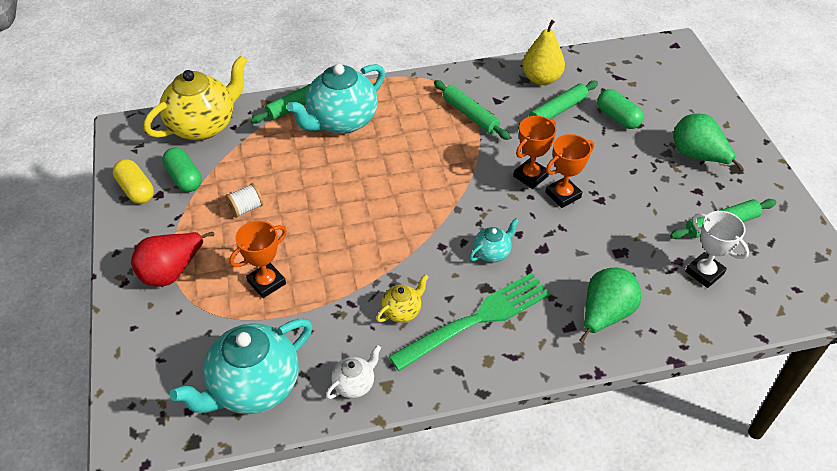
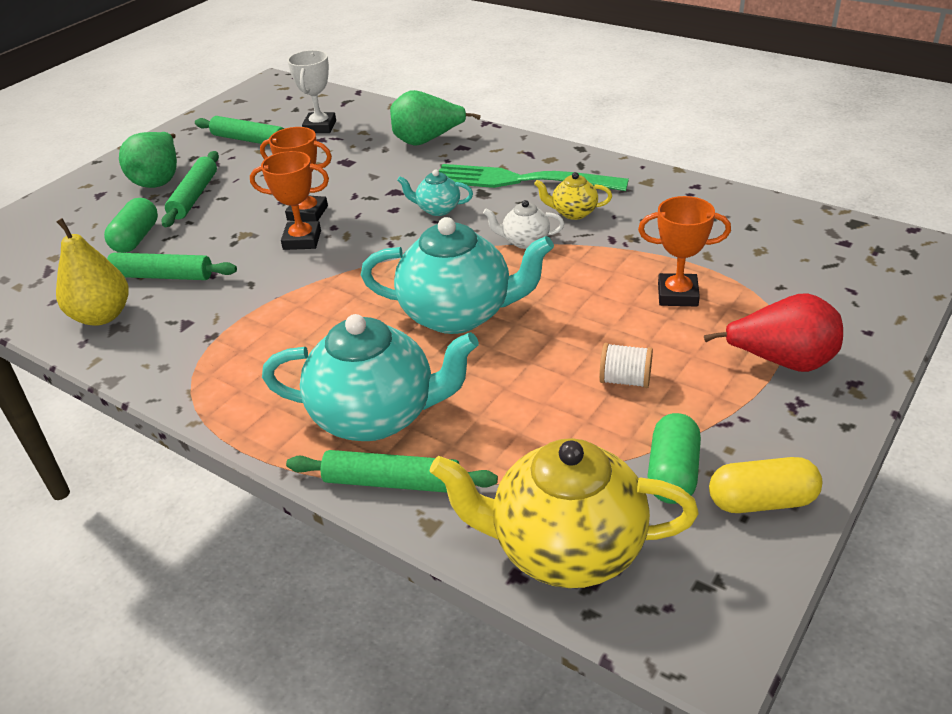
camera: 130 degrees left, 10 degrees down
yellow capsule [113,159,154,204] -> yellow capsule turned 75 degrees clockwise [709,457,822,513]
turquoise teapot [170,319,312,414] -> turquoise teapot moved to [361,217,554,334]
white teapot [326,345,381,399] -> white teapot moved to [483,200,564,249]
green rolling pin [434,80,510,140] -> green rolling pin moved to [161,151,219,227]

